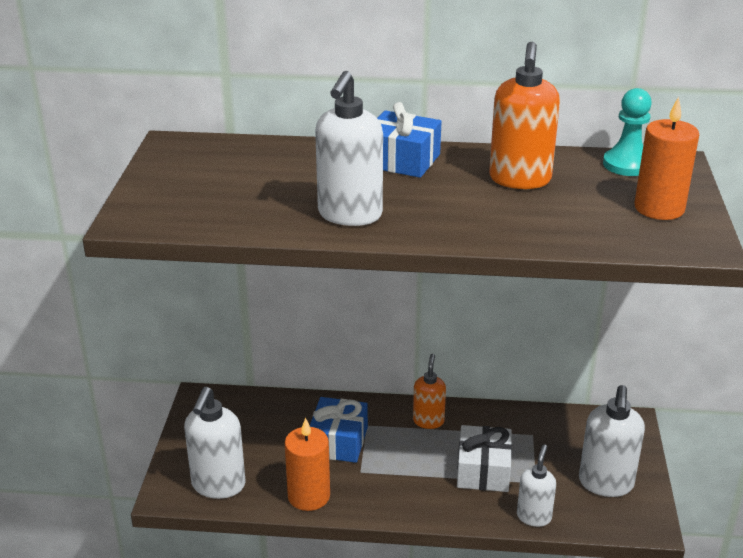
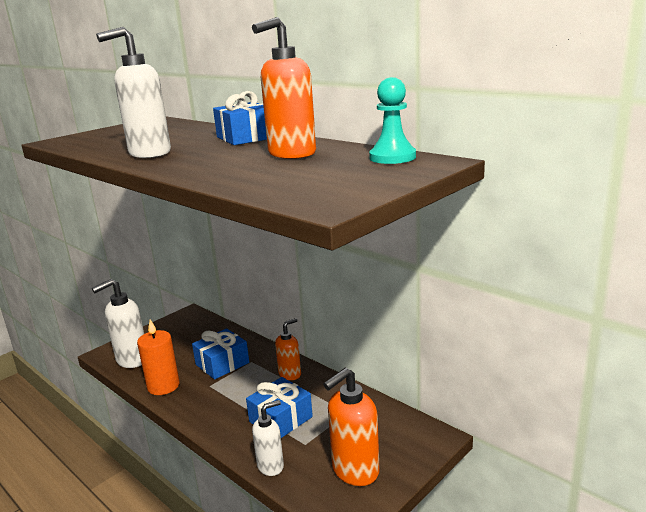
camera: 40 degrees right, 10 degrees down
white gift [457,425,512,492] -> blue gift [246,377,313,438]
white soap dispenser [579,385,645,497] -> orange soap dispenser [323,368,380,486]
orange candle [634,97,699,220] -> none

